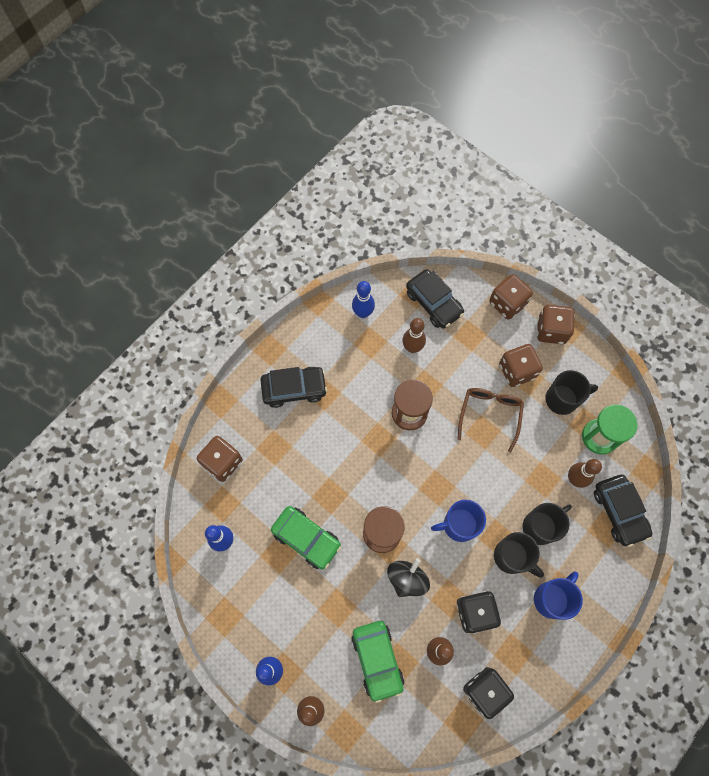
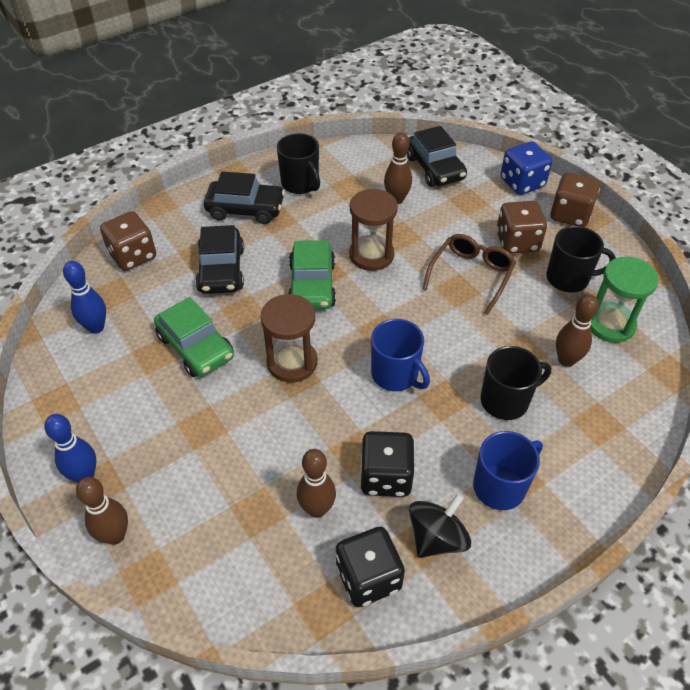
camera: 15 degrees right, 20 degrees down
green car [351,621,404,703] -> green car moved to [288,240,336,309]
blue bowling pin [352,281,375,318] -> none
black spinning top [387,558,430,597] -> black spinning top moved to [409,493,471,558]
blue mug [431,500,486,542] -> blue mug turned 135 degrees counterclockwise [371,319,430,391]
brown dice [489,274,533,320] -> blue dice [501,141,552,195]
black mug [494,532,544,578] -> black mug moved to [277,133,320,194]
black car [594,475,652,547] -> black car moved to [195,225,244,294]

